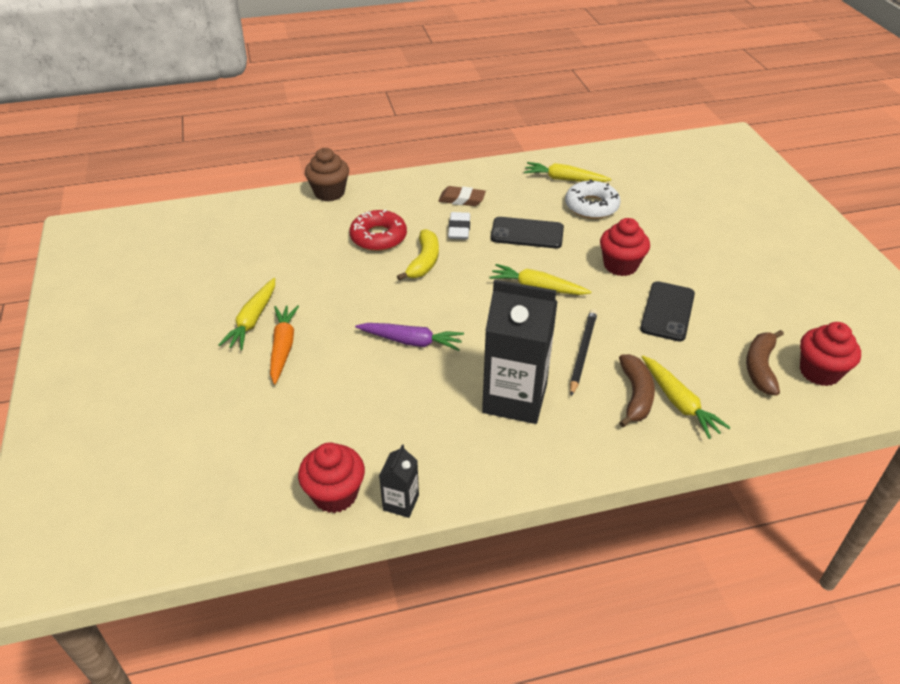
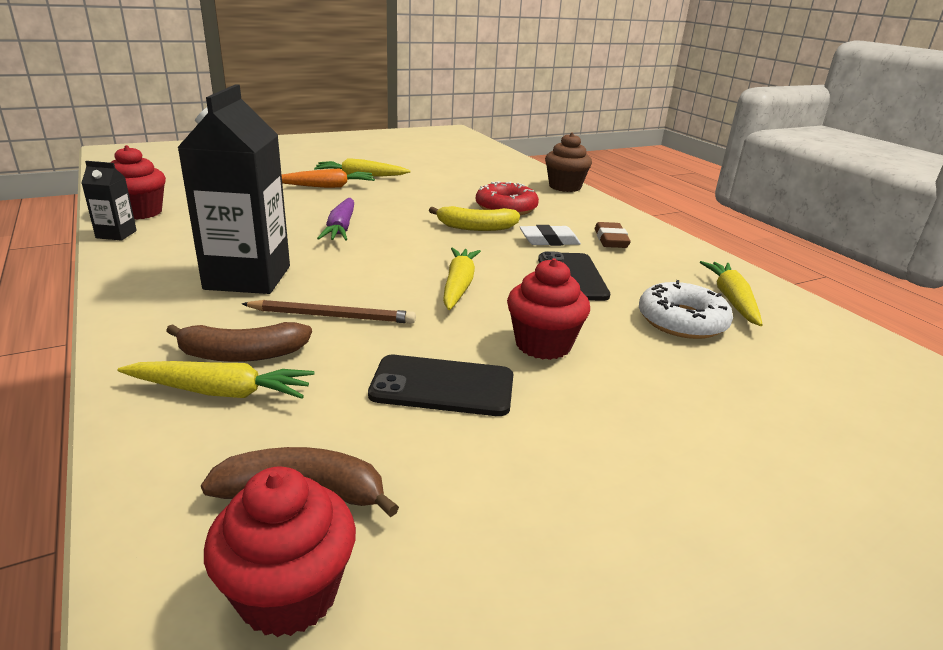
camera: 75 degrees right, 15 degrees down
black pencil [570,309,597,396] -> brown pencil [241,300,416,324]
yellow carrot [642,356,731,439] -> yellow carrot turned 135 degrees counterclockwise [118,361,314,399]

